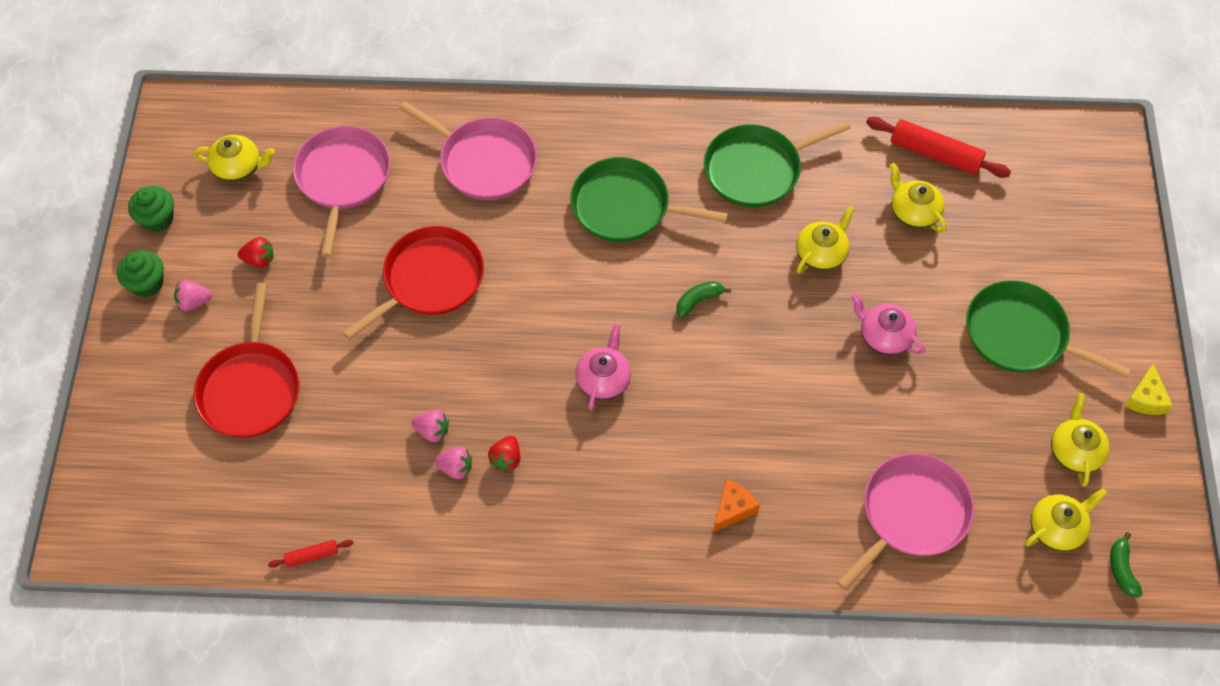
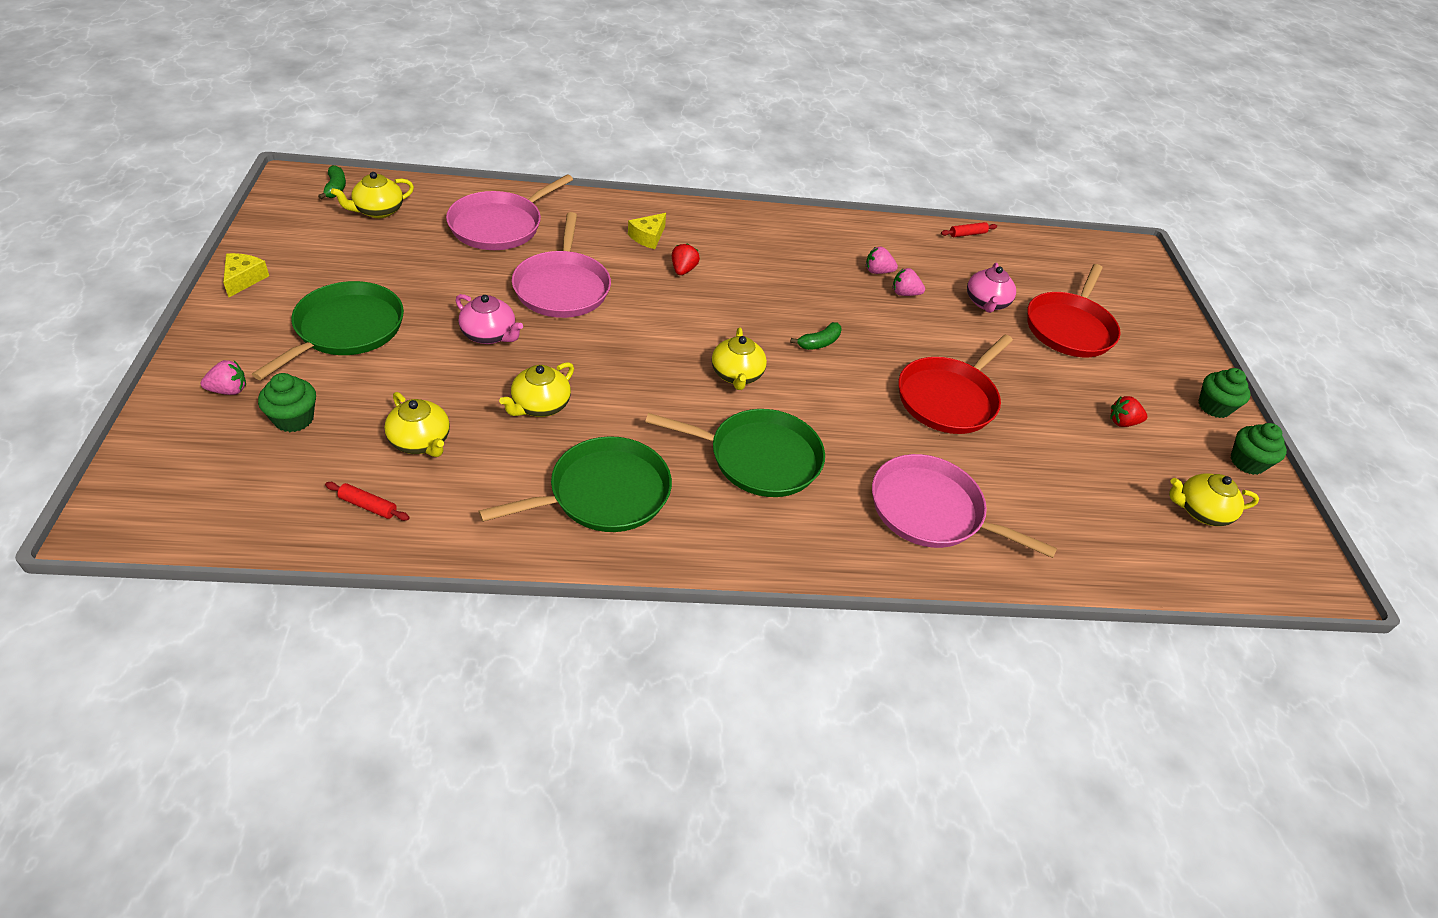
camera: 170 degrees right, 15 degrees down
pink strawberry [174,280,212,311] -> pink strawberry moved to [201,360,246,395]
red pan [193,283,300,438] -> red pan turned 150 degrees counterclockwise [1027,264,1121,357]
pink pan [293,126,390,257] -> pink pan moved to [512,212,611,318]
red strawberry [488,436,520,471] -> red strawberry moved to [672,243,700,275]
pink teapot [576,324,631,411] -> pink teapot moved to [967,263,1016,313]
green banana [676,281,731,318] -> green banana moved to [791,322,842,350]
orange cheese [713,479,760,532] -> yellow cheese [628,213,666,249]
red rolling pin [866,117,1011,178] -> red rolling pin [325,482,410,521], size x0.49
green pan [966,280,1131,378] -> green pan turned 90 degrees counterclockwise [252,281,404,380]
yellow teapot [1051,393,1110,487] -> yellow teapot moved to [712,328,767,390]
none -> green cupcake [258,373,316,432]

